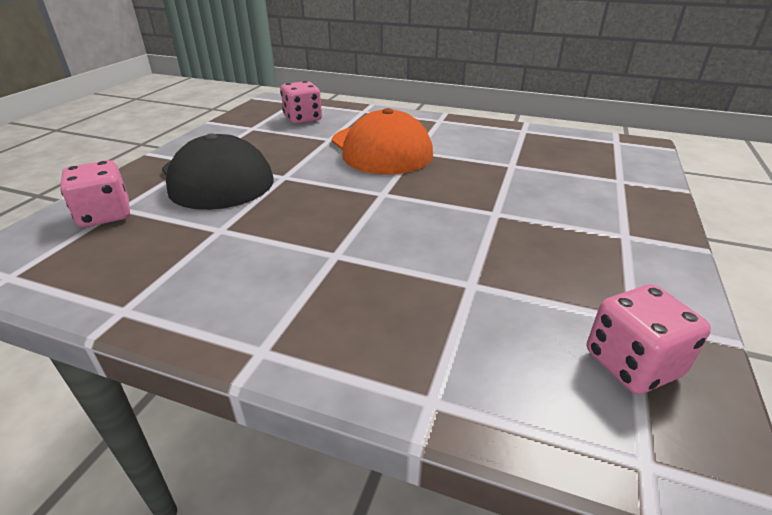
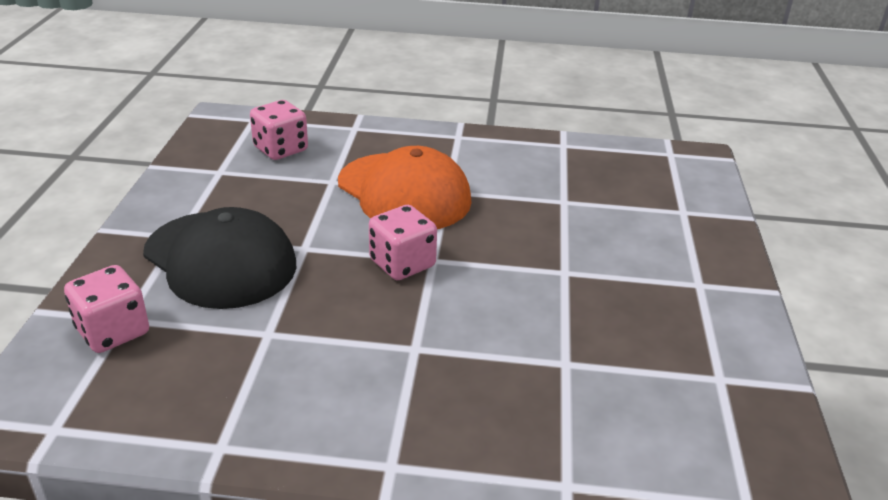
camera: 15 degrees left, 0 degrees up
pink dice [587,284,711,394] -> pink dice moved to [369,205,437,280]

